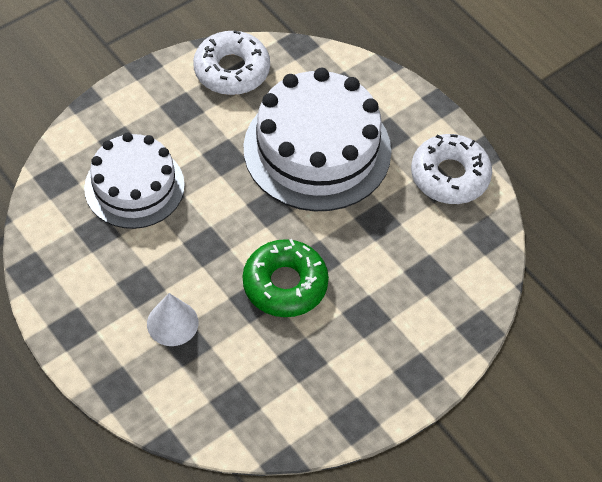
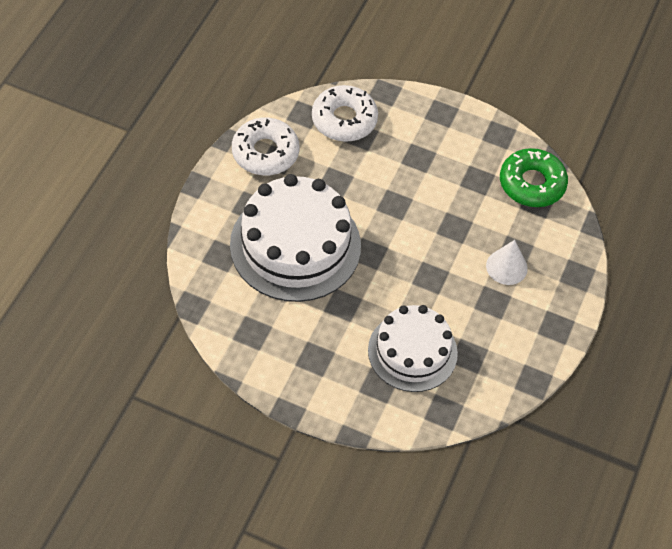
camera: 120 degrees left, 0 degrees up
white donut [193,30,270,95] -> white donut moved to [312,85,378,142]
green donut [243,239,329,317] -> green donut moved to [500,148,568,207]

